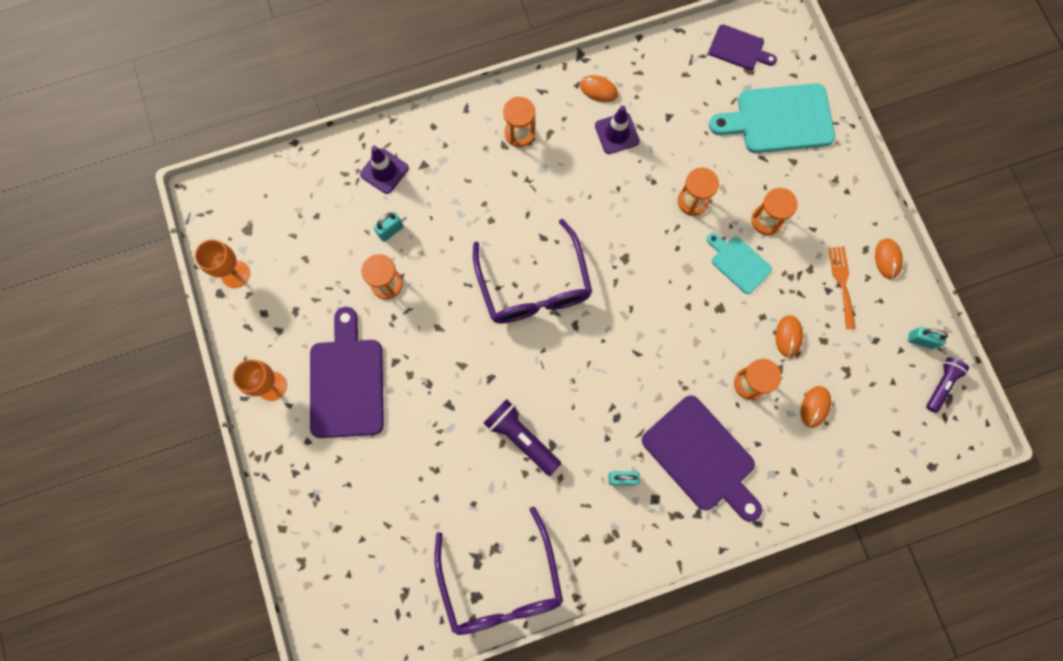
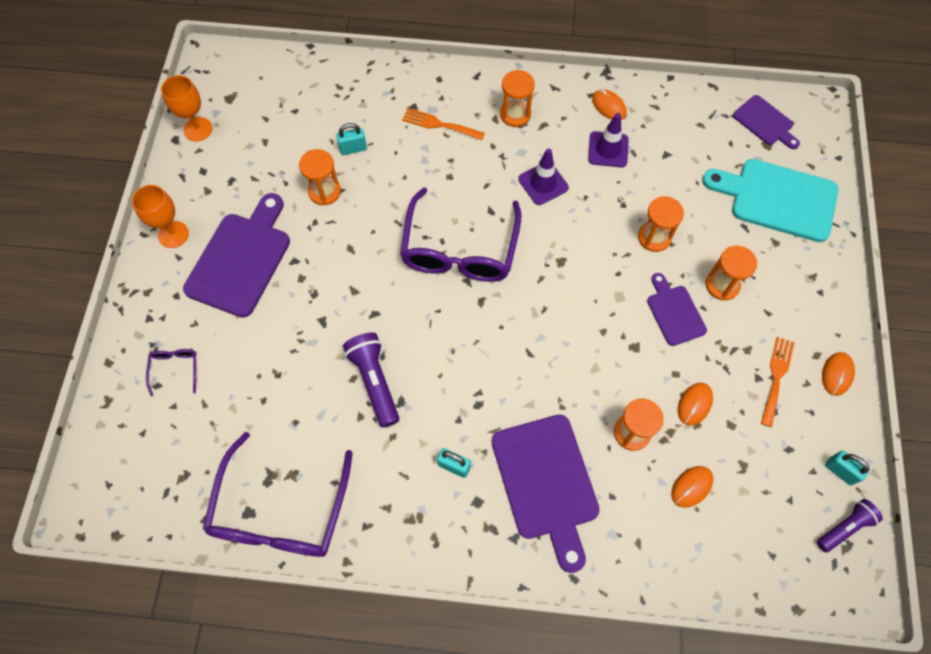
camera: 25 degrees right, 10 degrees down
purple traffic cone [360,146,409,194] -> purple traffic cone moved to [518,148,569,205]
turquoise cutting board [706,233,772,294] -> purple cutting board [647,273,707,346]
none -> purple glasses [146,349,196,396]
none -> orange fork [402,108,485,140]

